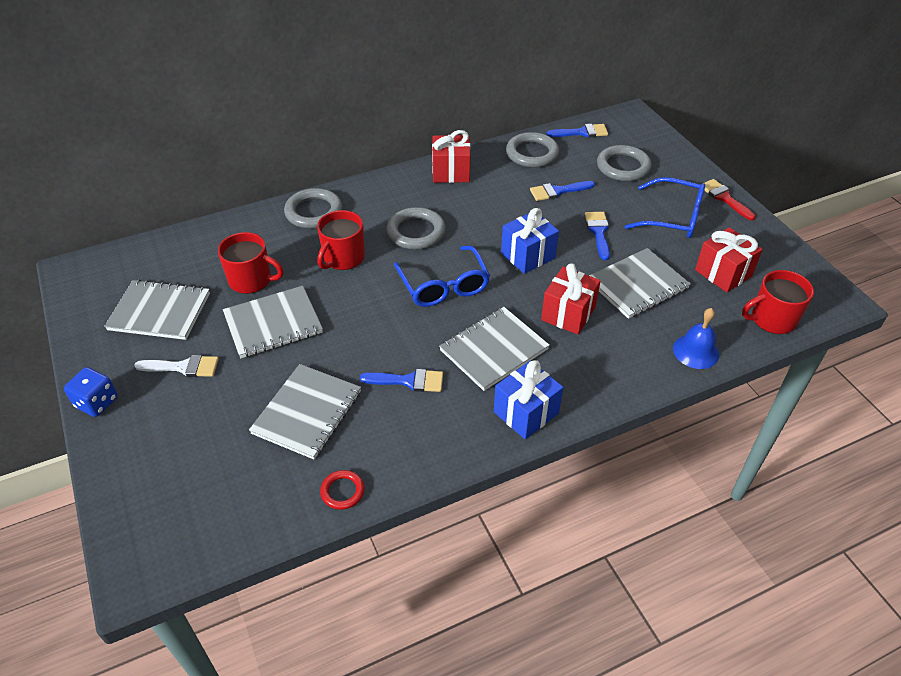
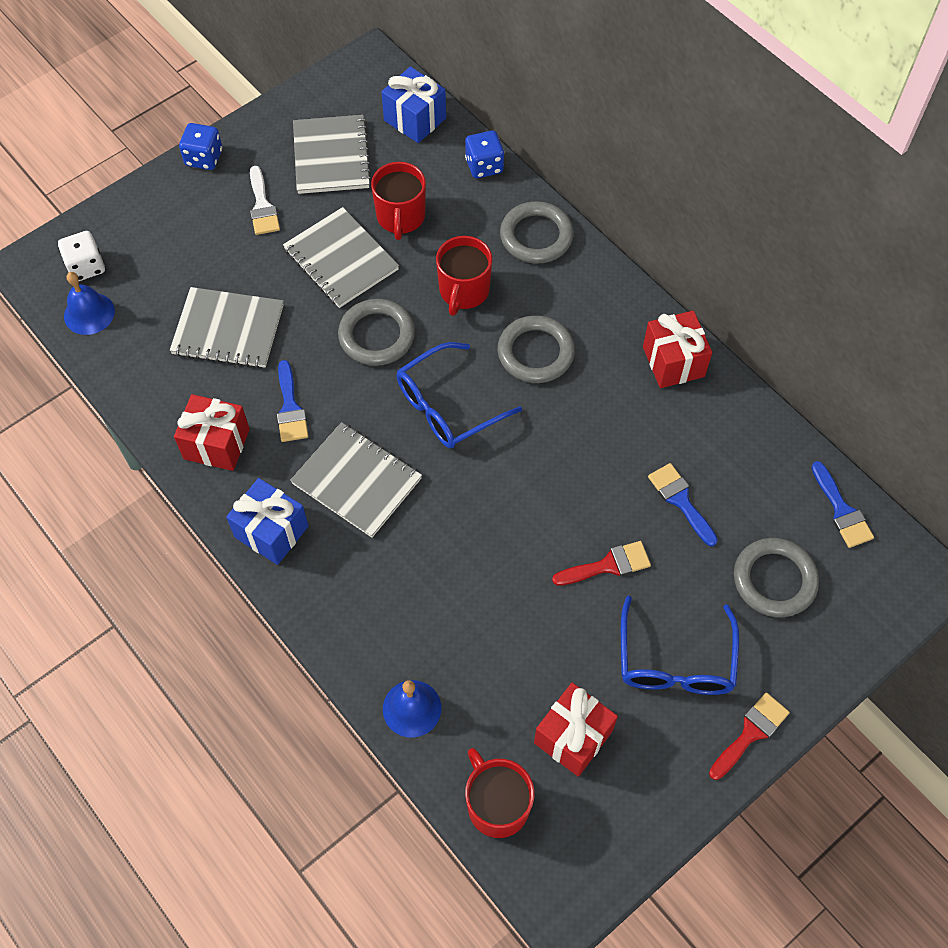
camera: 75 degrees right, 15 degrees up
red mug [317,210,365,270] -> red mug turned 90 degrees counterclockwise [436,236,492,316]
red ring [320,470,365,510] -> none
blue gift [501,208,559,274] -> blue gift moved to [381,67,446,143]
grey ring [506,132,559,168] -> grey ring moved to [338,299,415,366]
red gift [541,263,601,335] -> red gift moved to [174,394,250,471]
blue brush [585,212,610,260] -> red brush [552,541,651,586]
grey notebook [589,248,691,319] -> none
none -> white dice [58,231,105,281]
none -> blue bell [64,272,115,335]
none -> blue dice [465,130,504,178]

